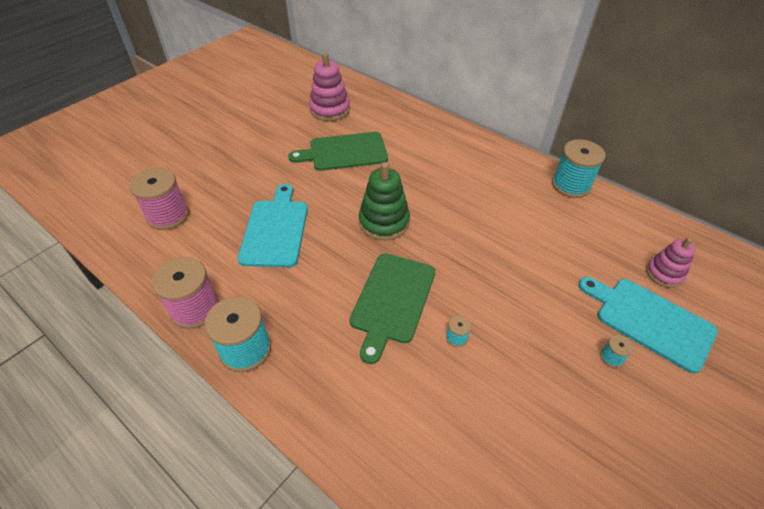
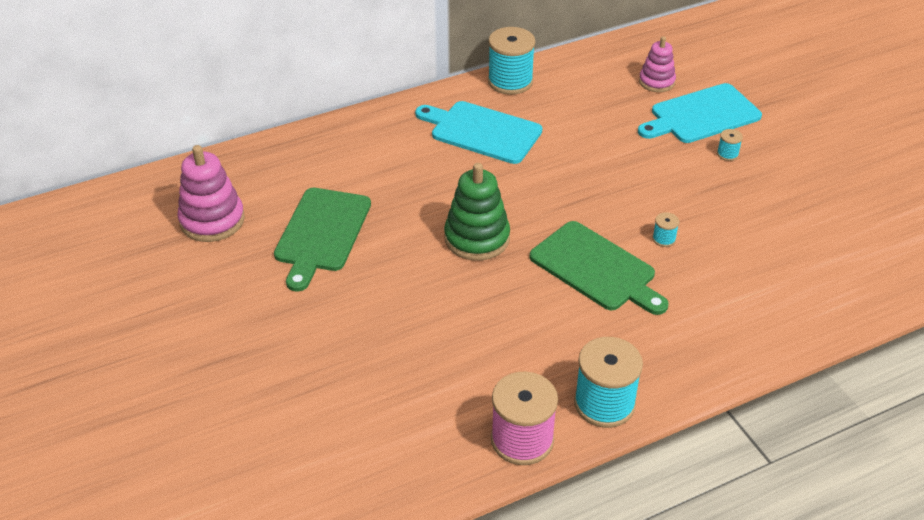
camera: 65 degrees left, 5 degrees down
pink spool [130,168,189,230] -> none
turquoise cutting board [238,184,308,267] -> turquoise cutting board moved to [415,101,542,164]

